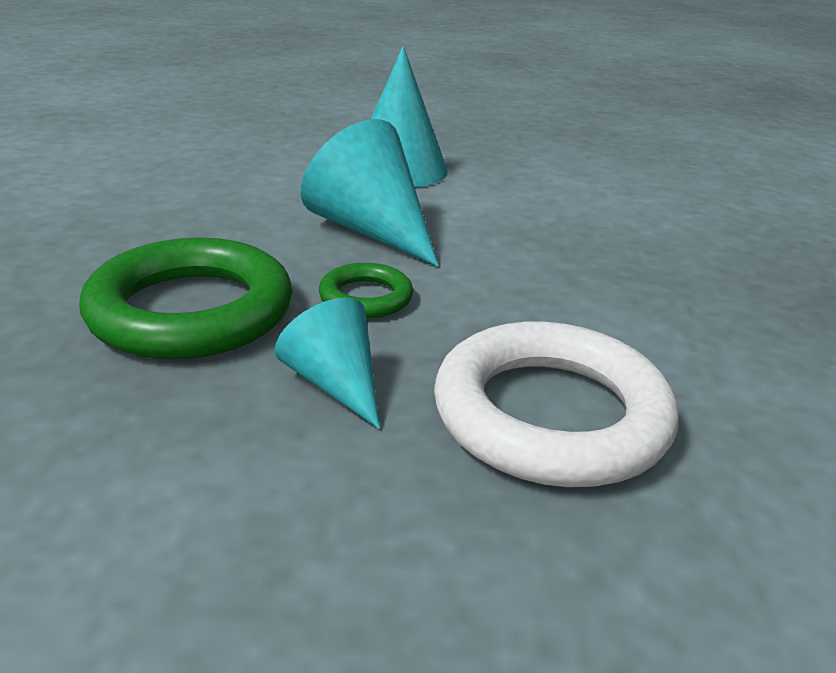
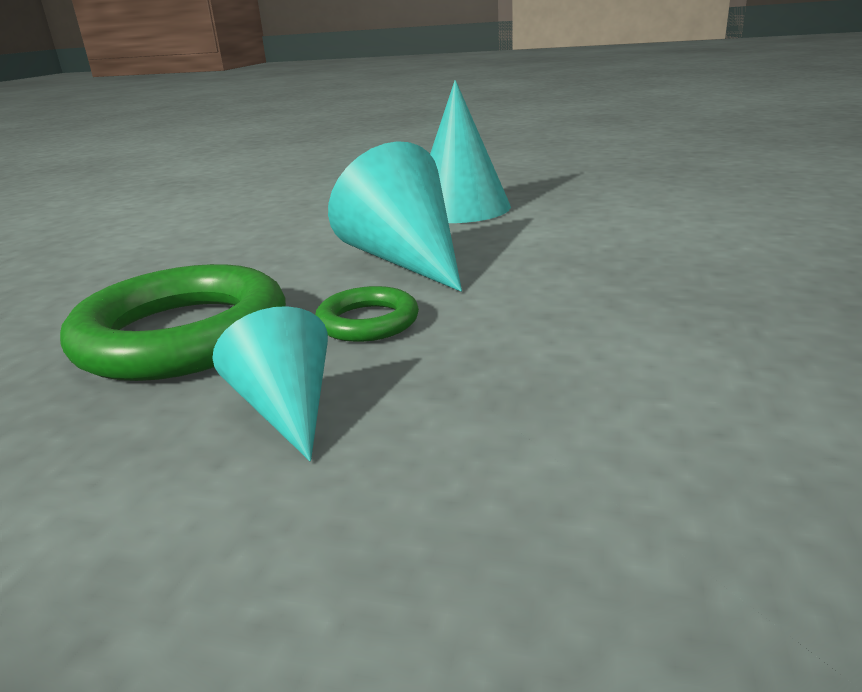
camera: 15 degrees right, 5 degrees down
white ring [434,322,679,487] -> none

